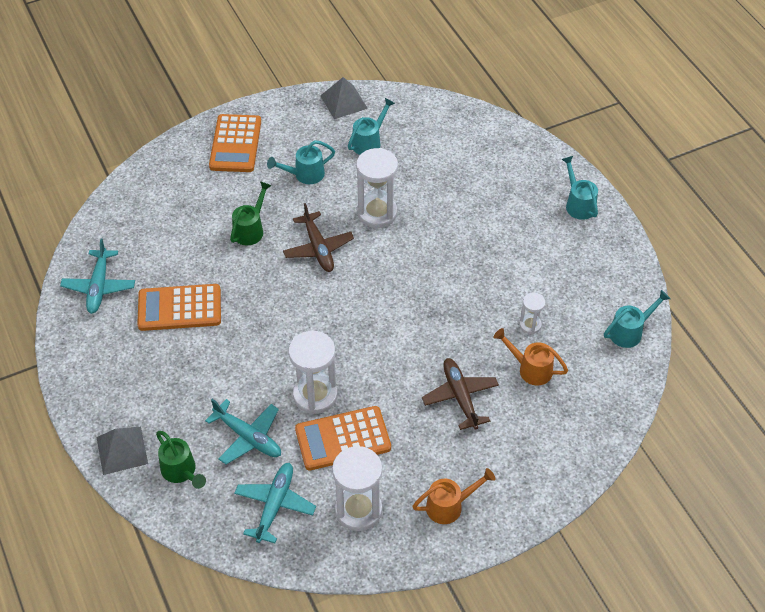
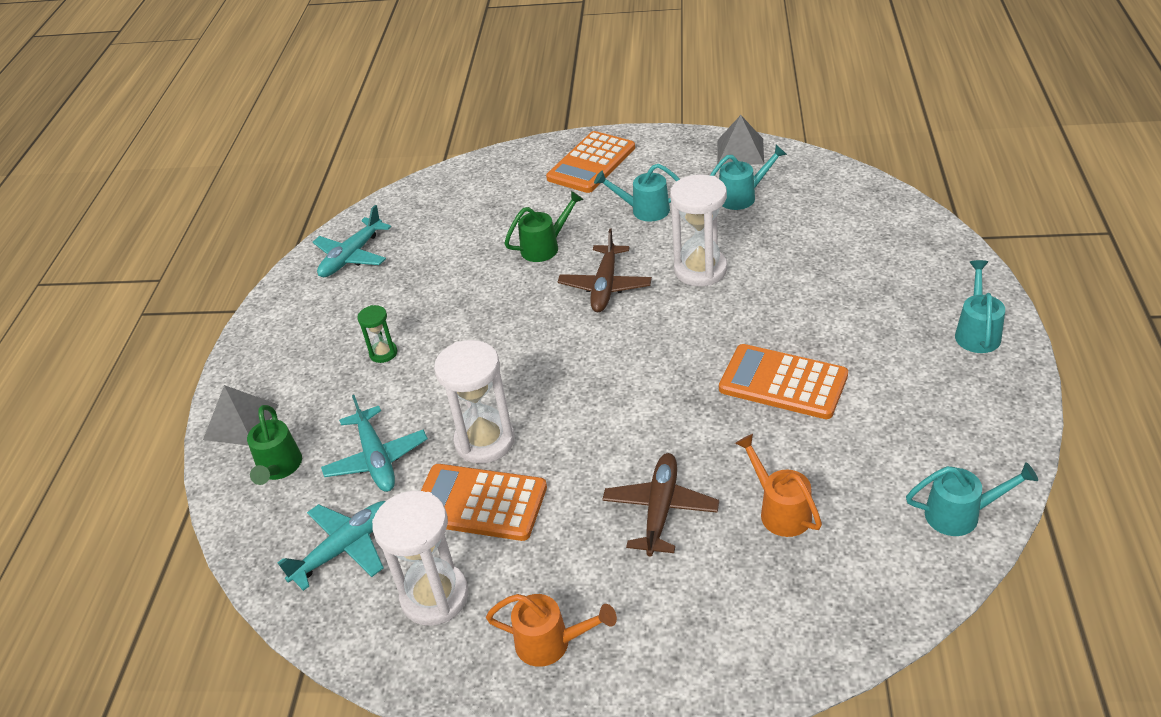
camera: 35 degrees right, 10 degrees down
orange calculator [137,284,221,331] -> orange calculator moved to [719,344,848,419]
white hourglass [519,293,546,334] -> none
none -> green hourglass [357,305,397,363]

